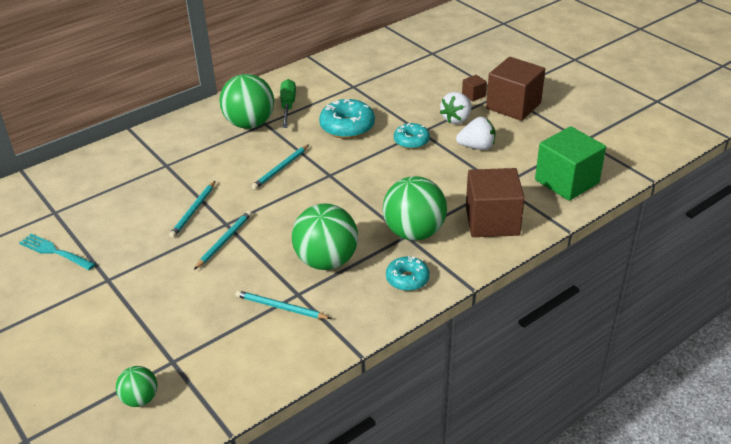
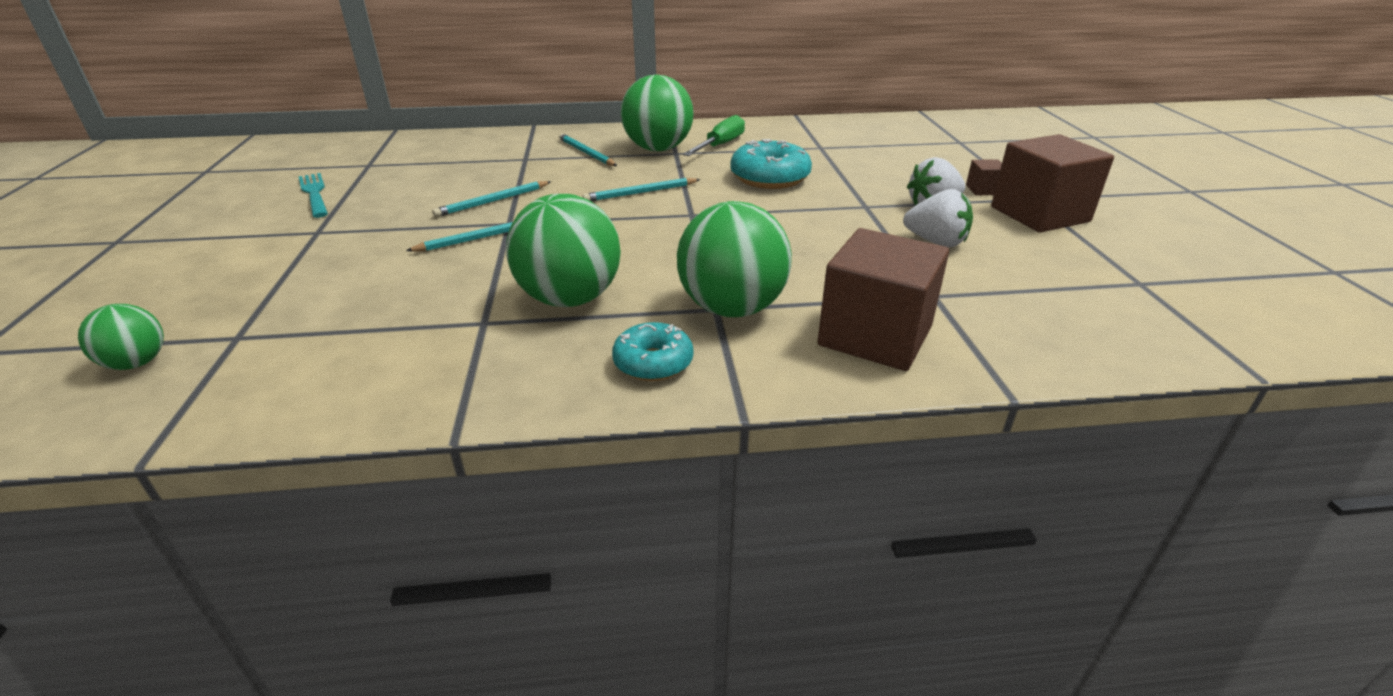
camera: 30 degrees right, 5 degrees down
turquoise pencil [235,290,331,319] -> turquoise pencil moved to [559,133,617,166]
turquoise donut [394,123,430,149] -> none
green cube [535,126,606,201] -> none

